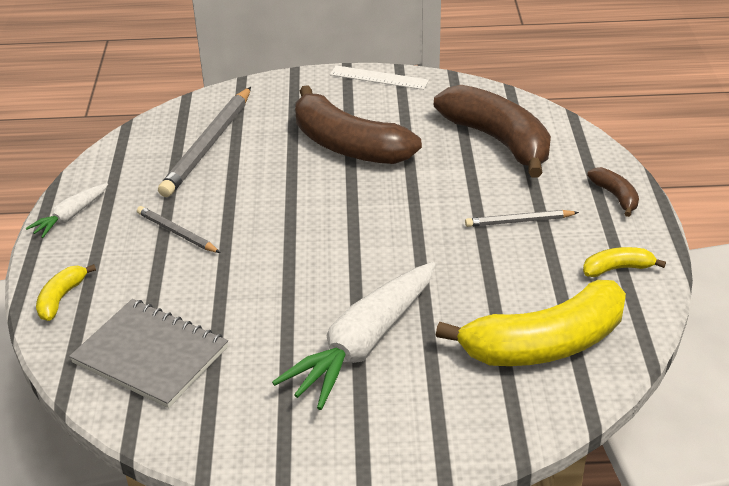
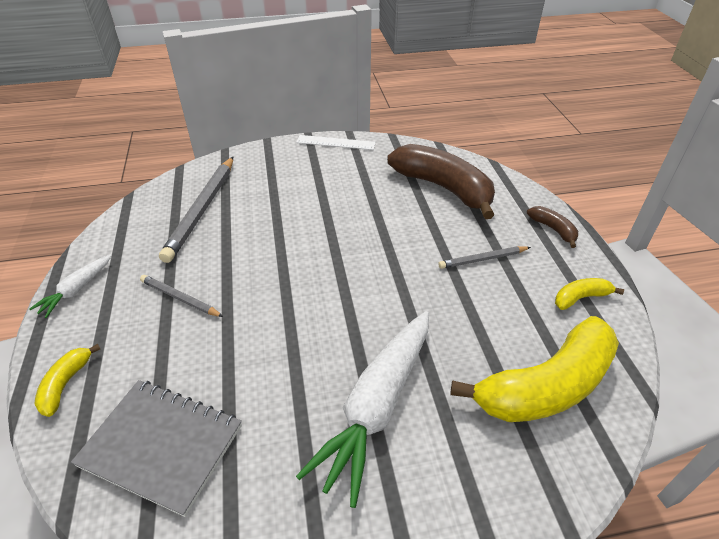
camera: 10 degrees left, 5 degrees up
brown banana [295,85,422,164] -> none

